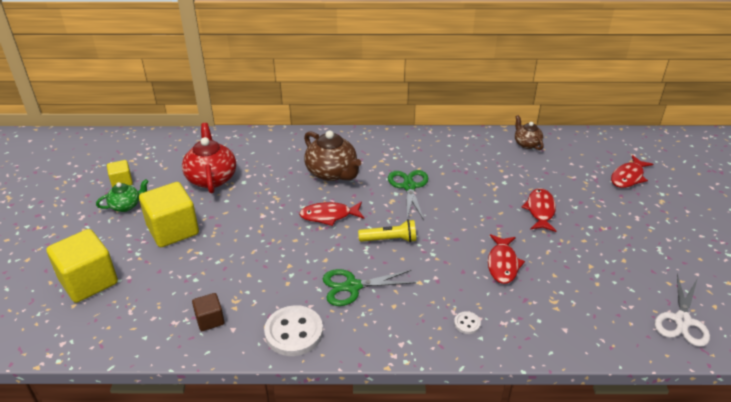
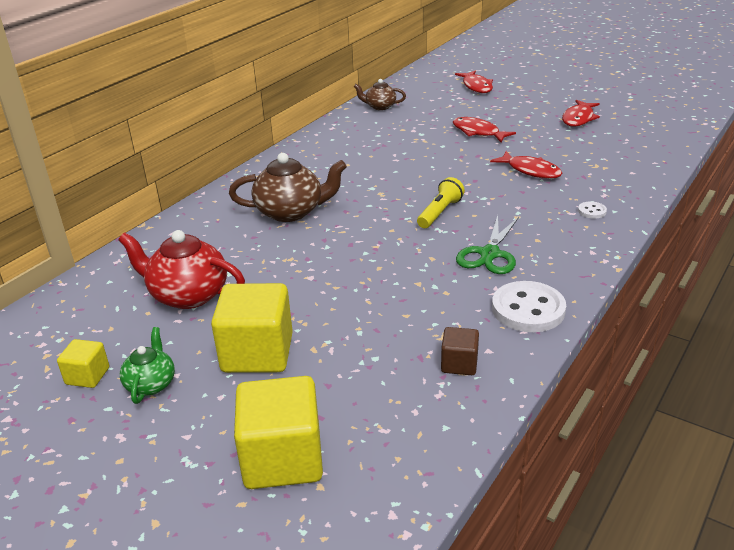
camera: 55 degrees left, 5 degrees down
red fish [299,202,364,226] -> red fish moved to [562,100,600,127]
green scissors [388,170,428,220] -> none
white scissors [655,274,710,347] -> none

